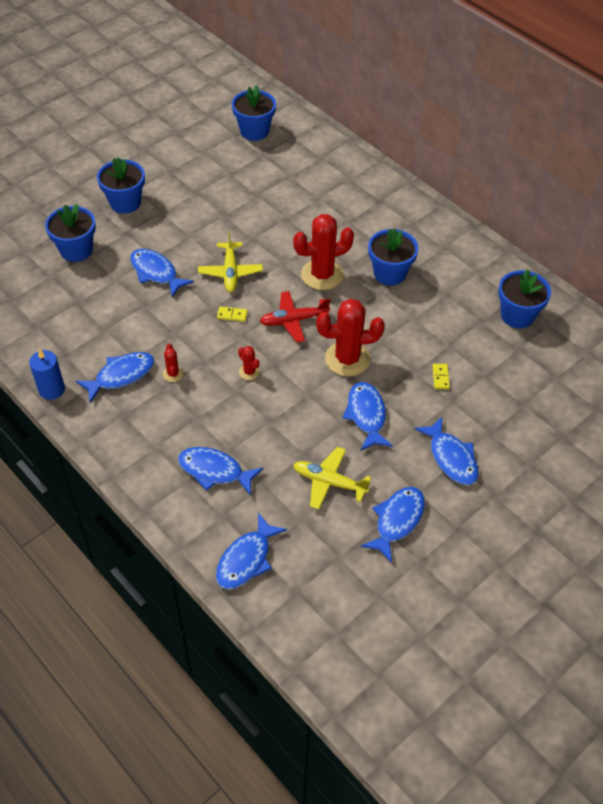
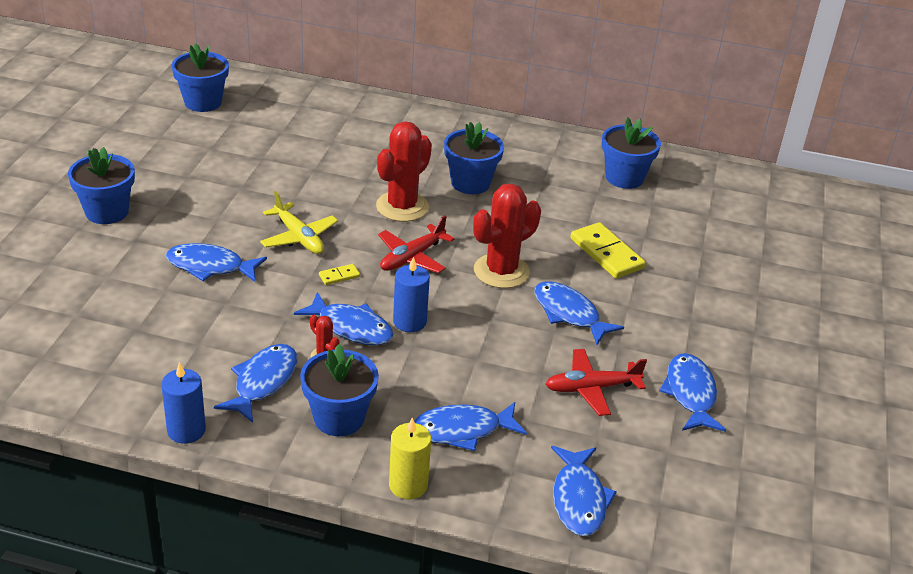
camera: 35 degrees left, 15 degrees down
blue flower pot [45,204,96,262] -> blue flower pot moved to [300,344,379,436]
red cactus [238,346,260,380] -> blue candle [393,257,430,332]
yellow plane [293,447,371,510] -> red plane [545,349,647,416]
blue fish [415,417,479,485] -> blue fish moved to [294,292,394,345]
yellow domino [433,364,450,389] -> yellow domino [571,222,646,278], size x2.12
none -> yellow candle [389,417,431,500]

